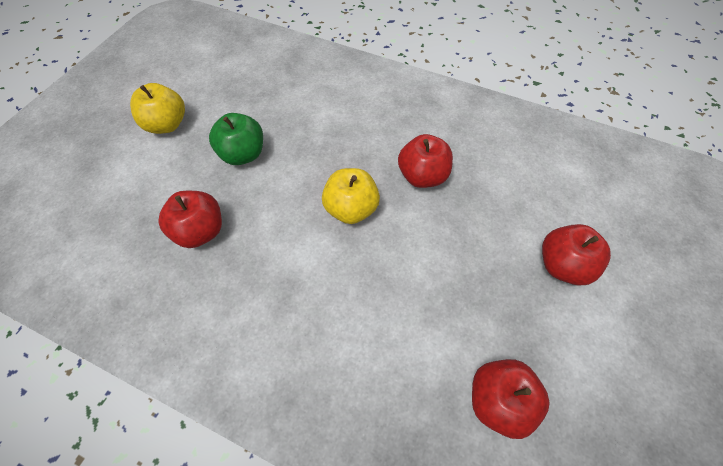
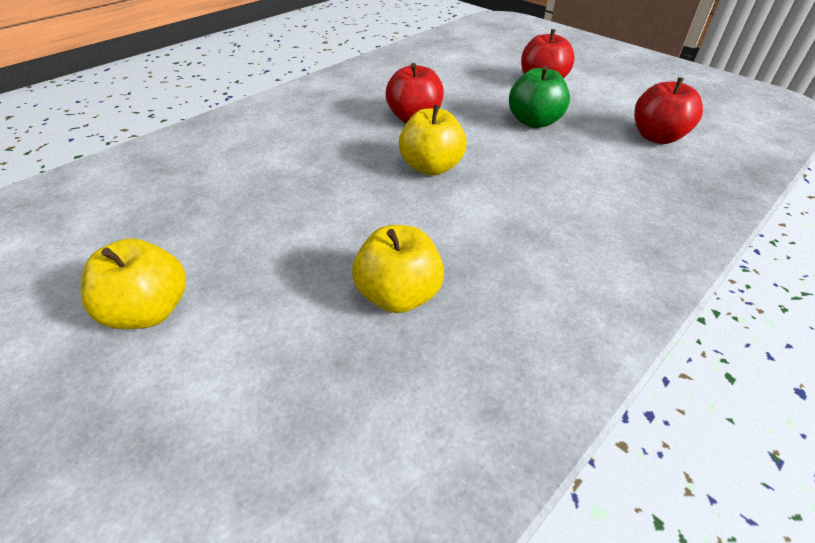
camera: 70 degrees left, 15 degrees down
red apple [158,191,222,248] -> yellow apple [352,225,444,313]
green apple [209,113,263,165] -> green apple moved to [509,66,570,128]

